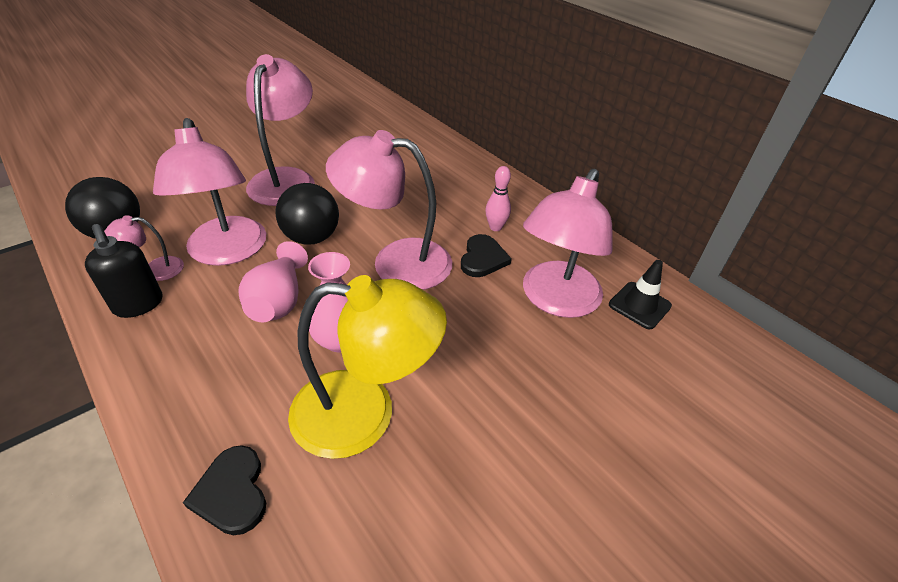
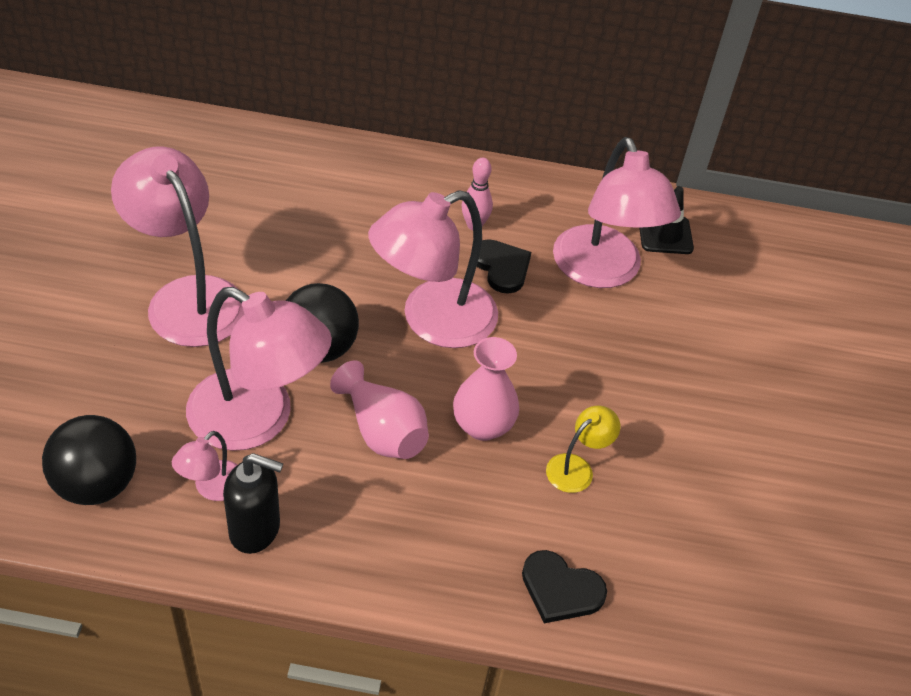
camera: 45 degrees left, 5 degrees up
yellow lamp [288,275,447,459] -> yellow lamp [546,406,620,493], size x0.45

